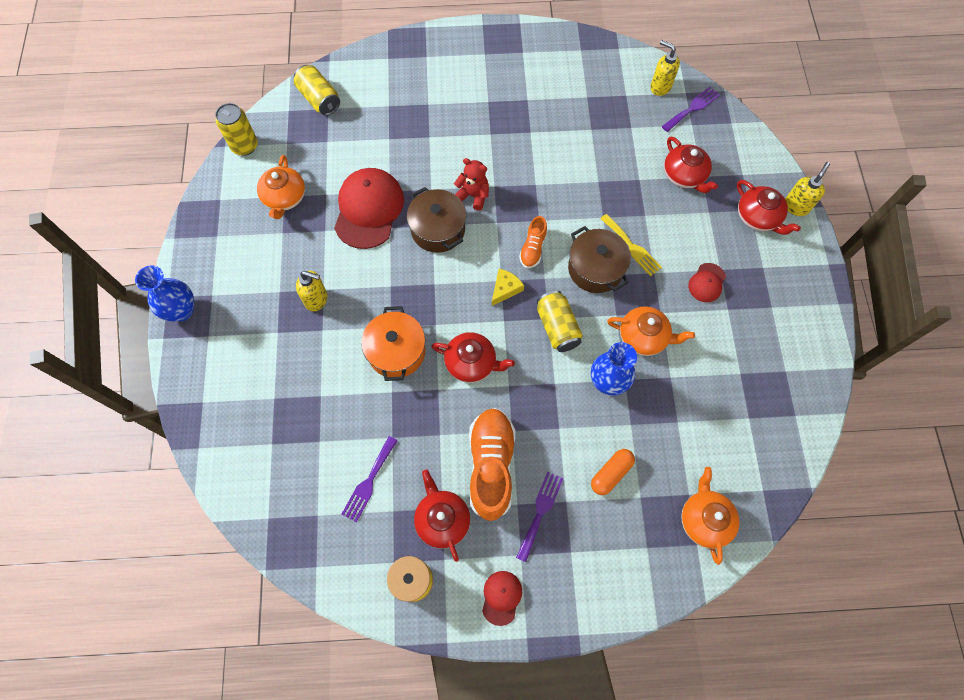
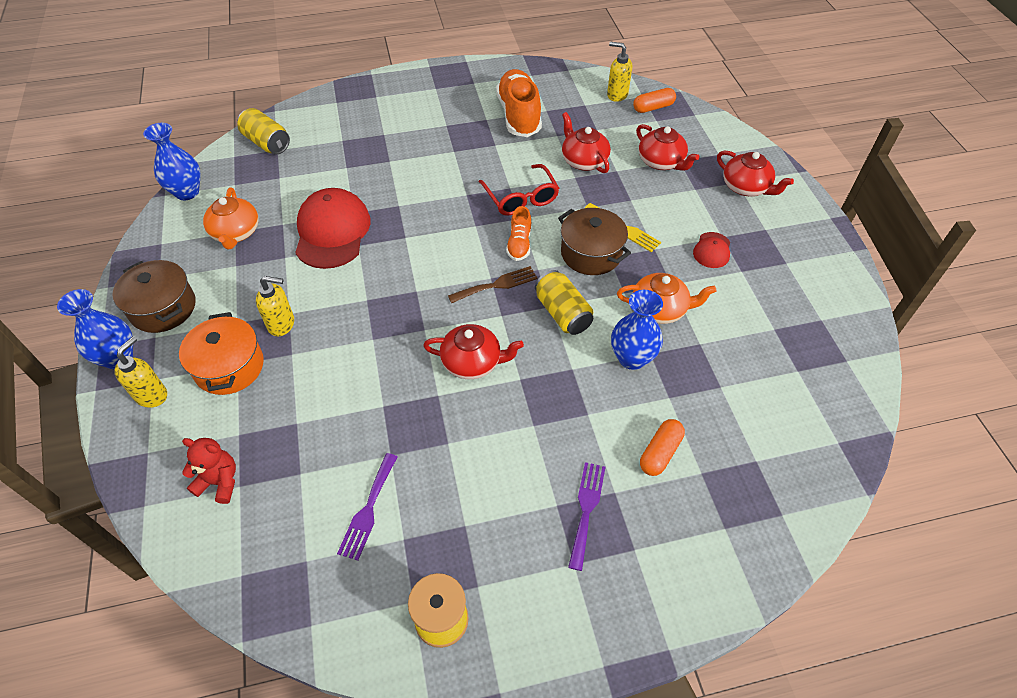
camera: 10 degrees left, 15 degrees down
yellow can [215,103,258,156] -> blue vase [143,123,200,200]
orange pot [361,306,426,381] -> orange pot moved to [179,312,264,395]
brown pot [407,187,466,253] -> brown pot moved to [112,260,195,333]
red teapot [414,470,470,562] -> red teapot moved to [562,112,611,173]
red teddy bear [454,158,489,211] -> red teddy bear moved to [182,438,236,504]
orange shoe [469,408,515,521] -> orange shoe moved to [496,69,542,137]
red cap [482,571,522,626] -> none
yellow cheese [492,269,524,306] -> brown fork [448,266,537,303]
purple fork [662,87,720,132] -> orange capsule [633,88,676,113]
orange teapot [681,467,739,565] -> none
yellow soap dispenser [785,162,830,216] -> yellow soap dispenser moved to [114,336,167,408]
none -> red glasses [479,164,559,216]

